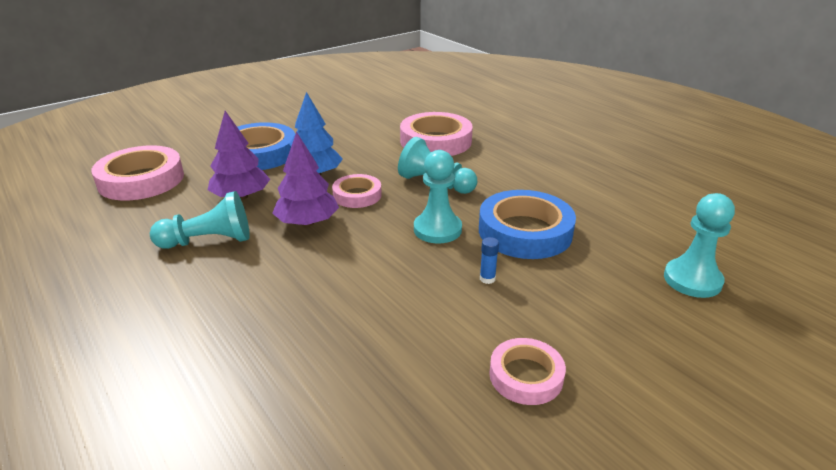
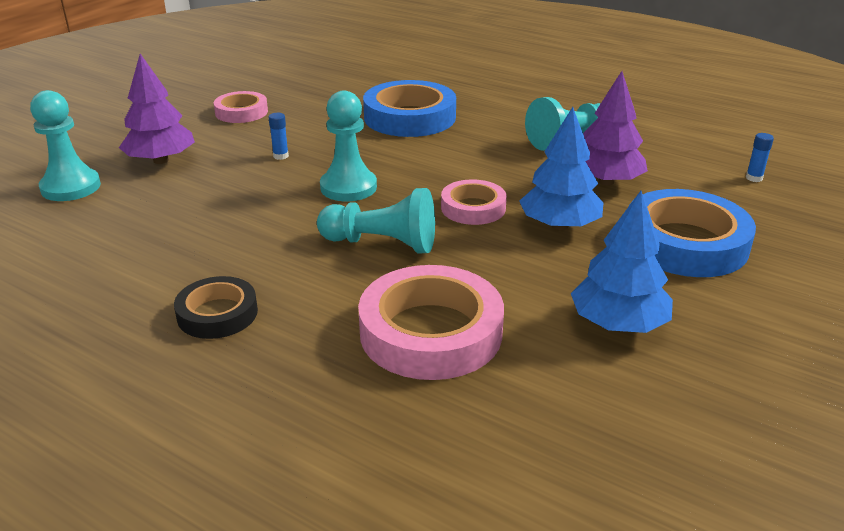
camera: 160 degrees right, 0 degrees up
pink tape [91,145,184,201] -> blue glue stick [746,133,774,182]
purple tree [272,131,339,226] -> purple tree moved to [119,54,195,164]
blue tape [479,190,576,259] -> blue tape moved to [363,80,456,137]
none -> black tape [174,276,258,339]
none -> blue tree [571,191,673,333]

